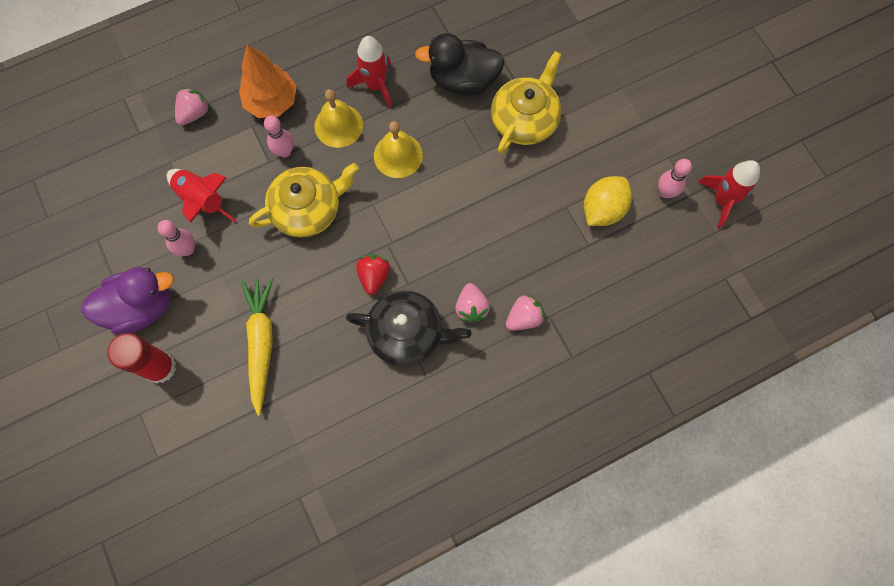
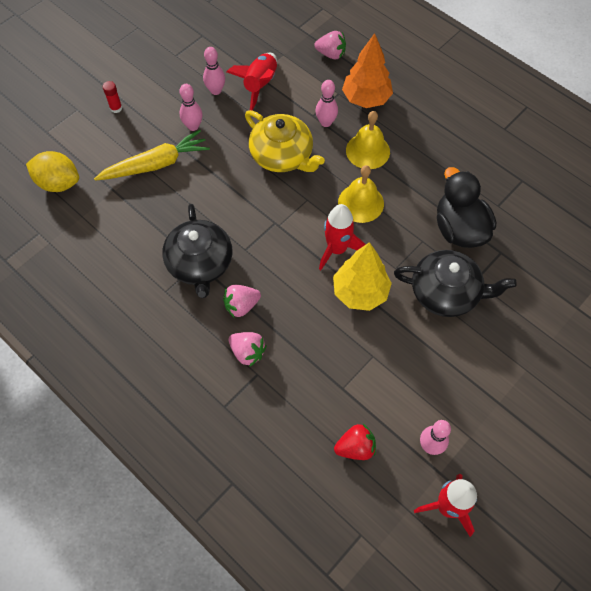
camera: 70 degrees right, 10 degrees down
purple duck [81,267,174,334] -> none
red glue stick [107,333,176,383] -> red glue stick [103,81,122,113], size x0.47
red rocket [347,36,392,108] -> red rocket moved to [319,204,366,270]
red strawberry [356,254,390,295] -> red strawberry moved to [334,424,376,460]
yellow teapot [491,51,562,154] -> black teapot [394,250,517,317]
yellow lemon [584,176,632,226] -> yellow lemon moved to [26,151,79,192]
none -> pink bowling pin [179,84,203,131]
none -> yellow tree [333,242,392,311]

